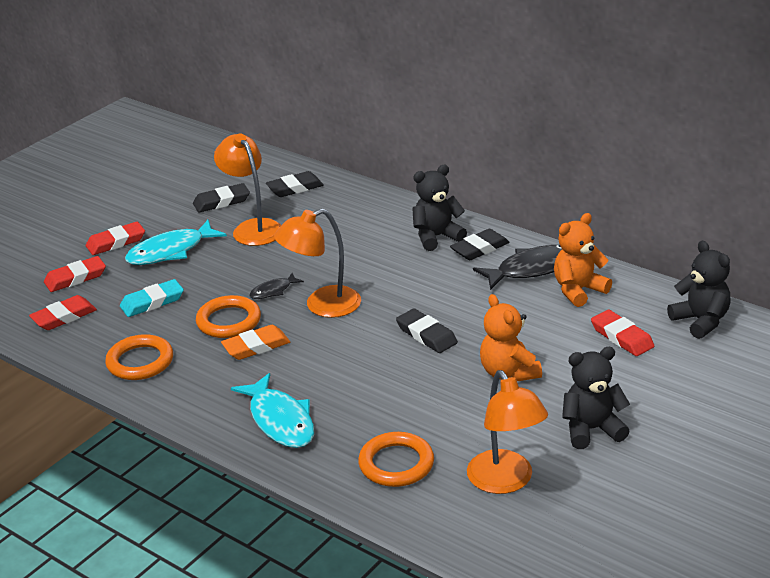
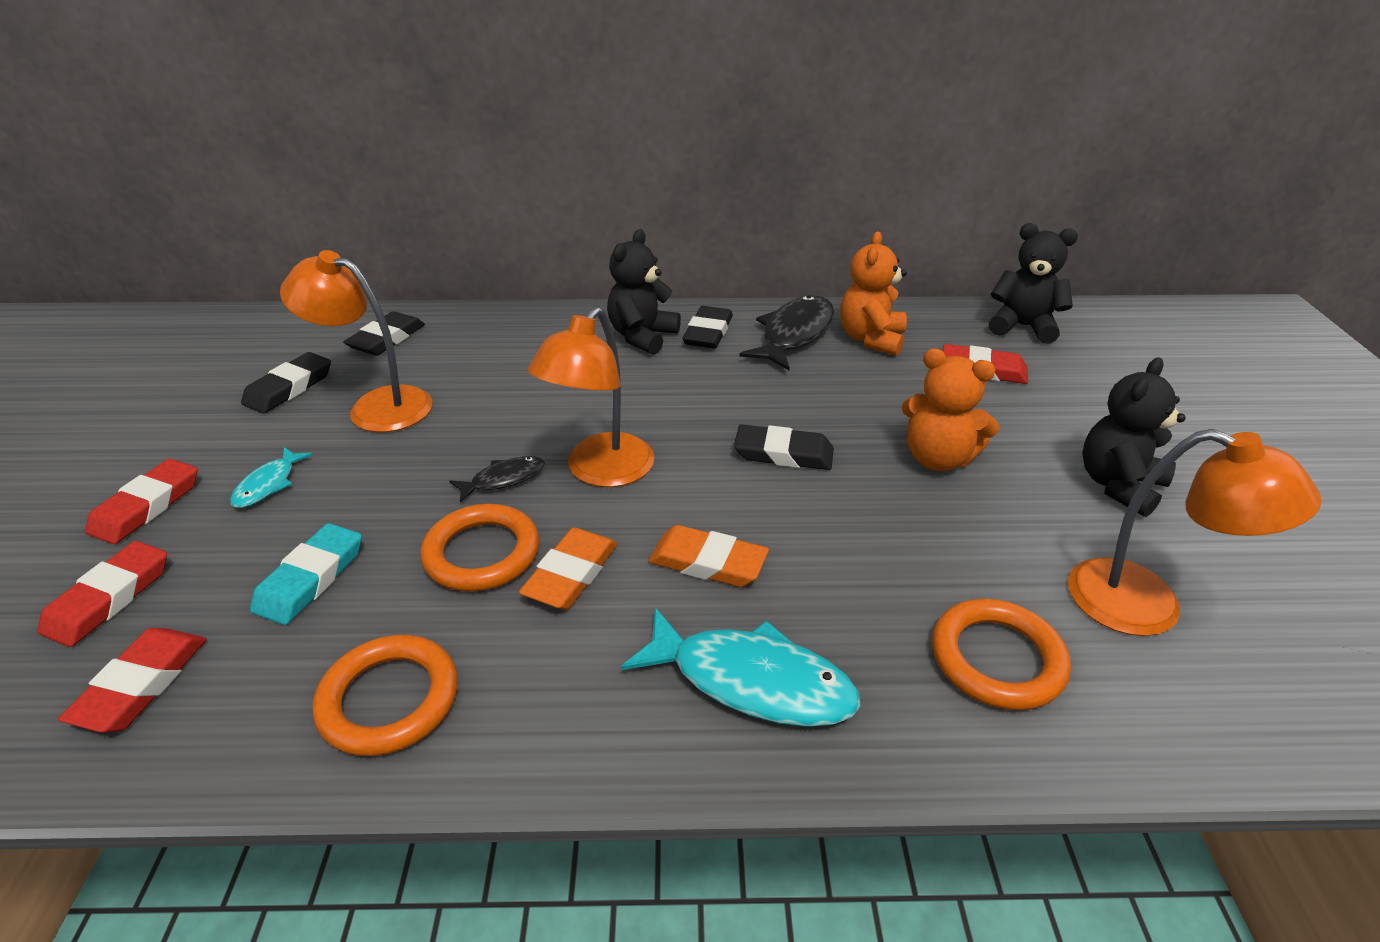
camera: 40 degrees left, 5 degrees up
turquoise fish [125,220,227,265] -> turquoise fish [230,447,313,508], size x0.52
black fish [249,273,304,299] -> black fish turned 135 degrees counterclockwise [449,456,545,502]
none -> orange eraser [648,525,769,587]

